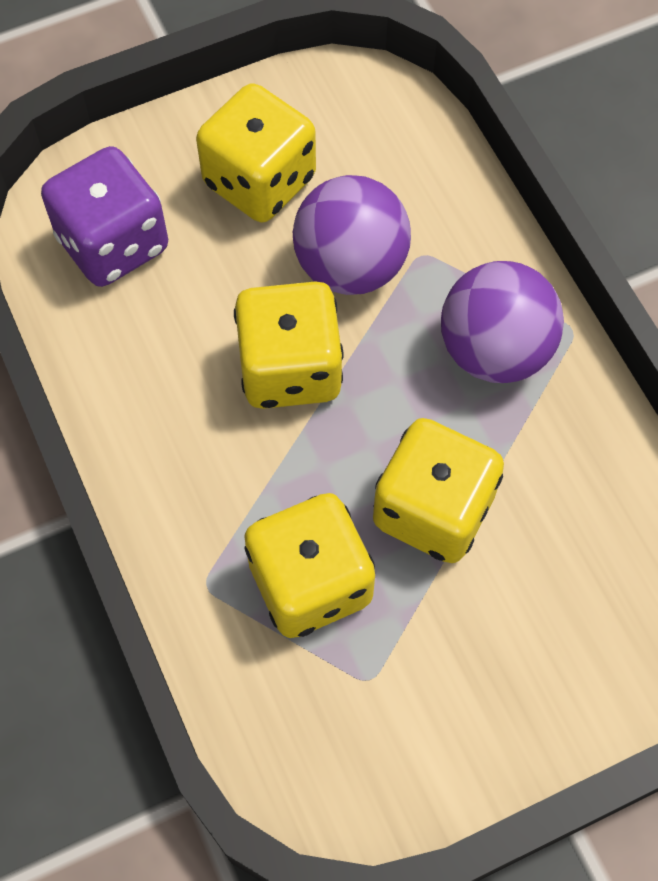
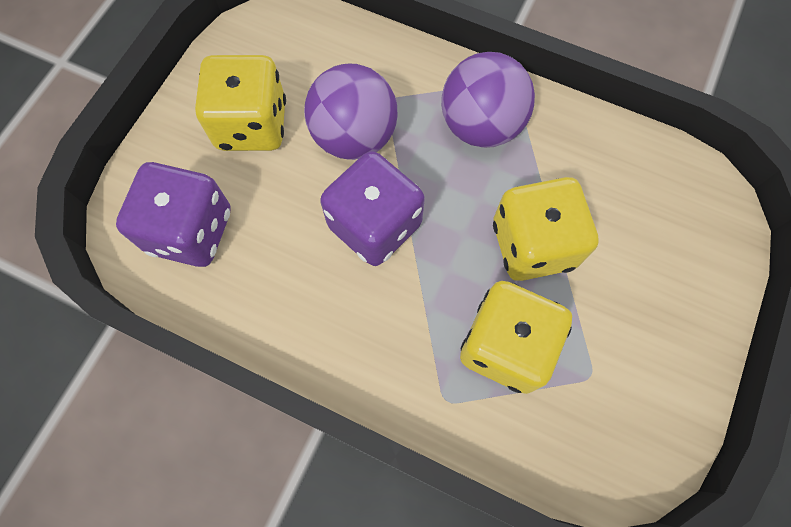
camera: 40 degrees left, 5 degrees up
yellow dice [234,281,344,409] -> purple dice [320,151,425,266]

